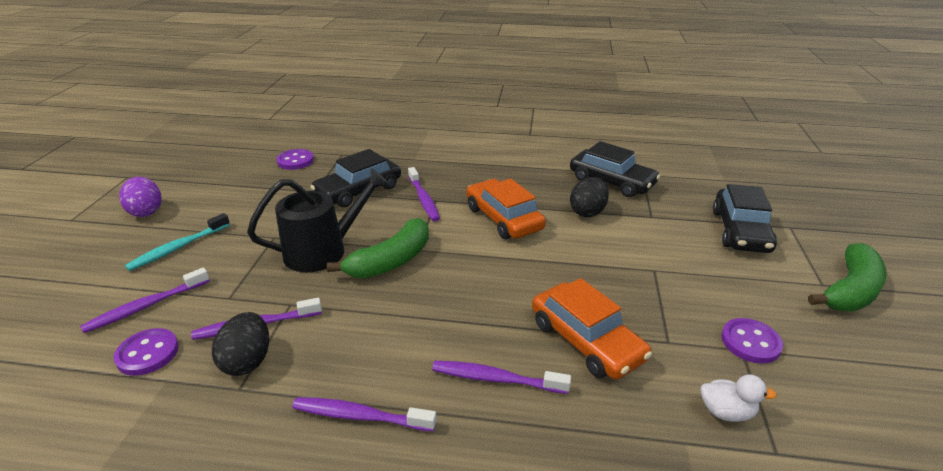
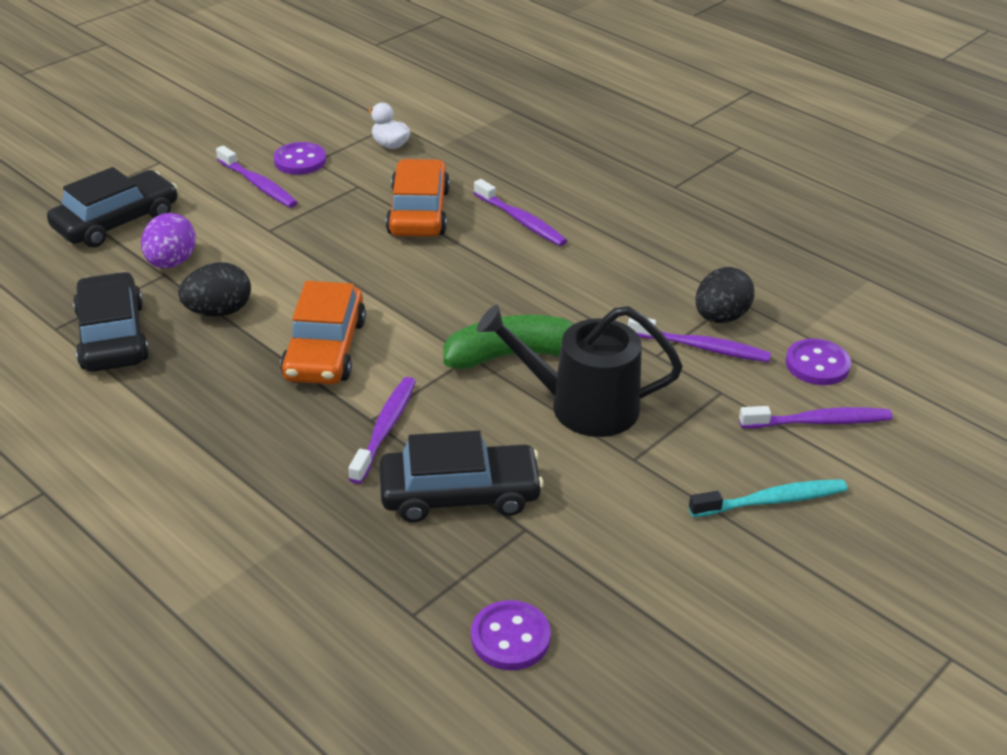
camera: 145 degrees left, 5 degrees up
purple egg [119,177,162,217] -> purple egg moved to [141,213,196,268]
purple toothbrush [292,397,437,431] -> purple toothbrush moved to [216,146,298,208]
green banana [808,243,887,312] -> none

